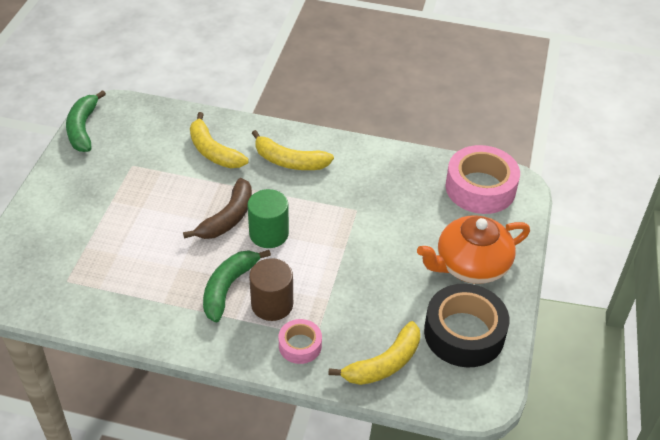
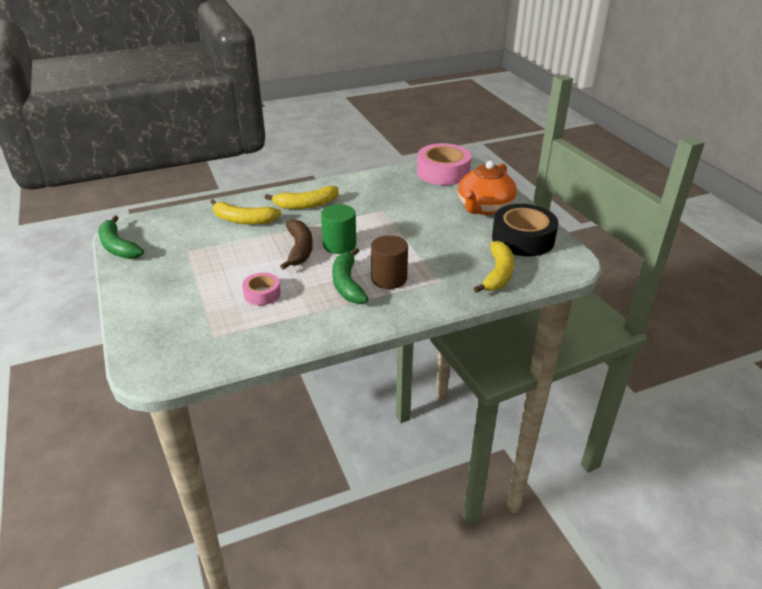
camera: 35 degrees left, 10 degrees down
pink tape [279,319,322,364] -> pink tape moved to [242,272,281,305]

